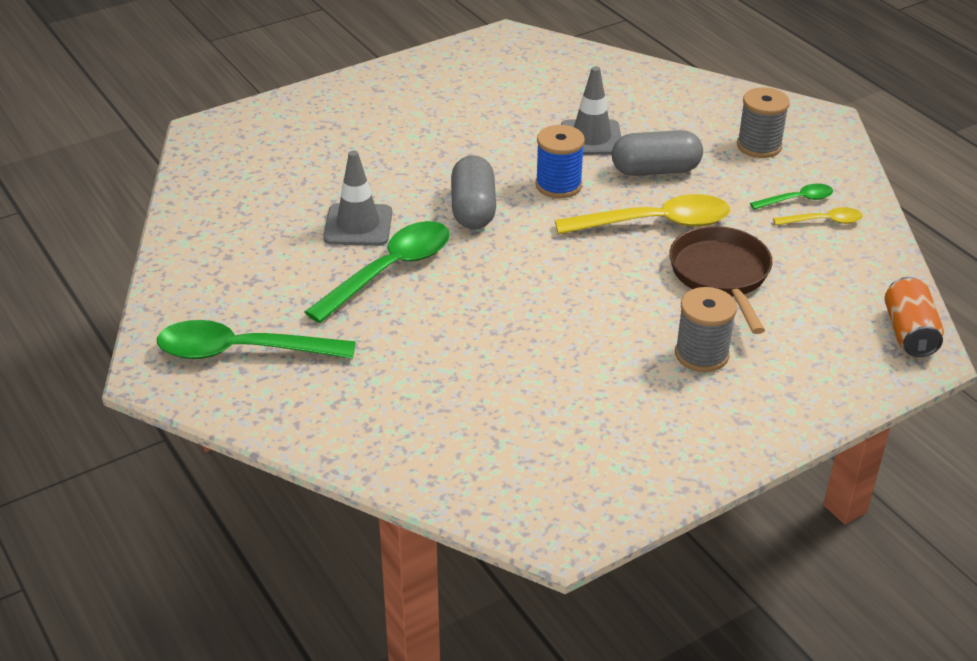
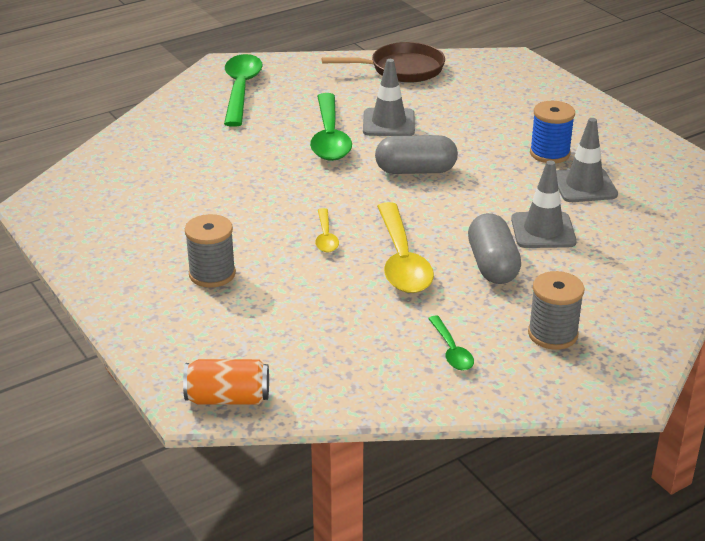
camera: 90 degrees right, 5 degrees down
green spoon [305,221,450,323] -> green spoon turned 45 degrees clockwise [310,93,352,161]
blue spool [535,125,585,198] -> blue spool moved to [530,101,575,163]
brown pan [669,226,773,334] -> brown pan moved to [322,42,445,83]
yellow spoon [773,207,862,226] -> yellow spoon moved to [315,208,339,252]
none -> grey traffic cone [556,118,618,202]

